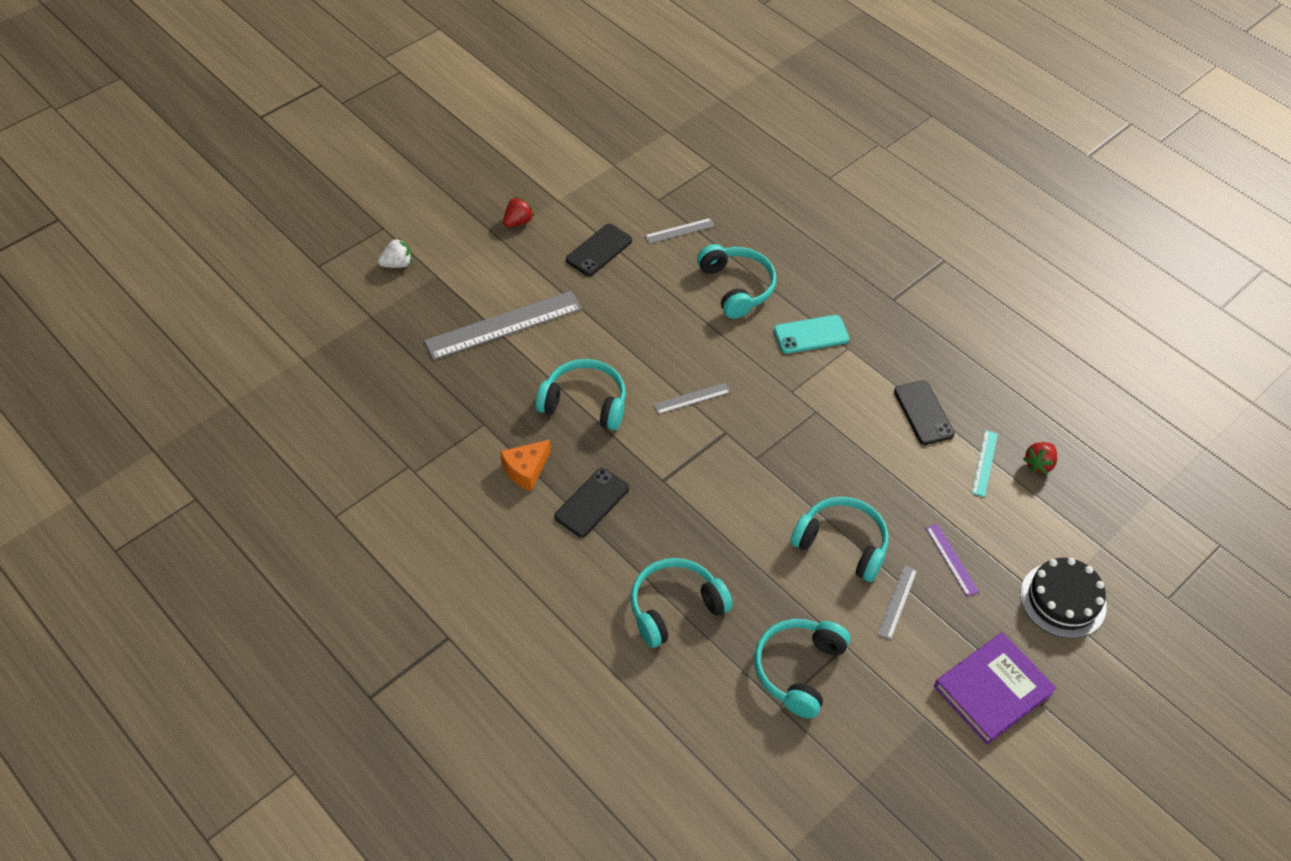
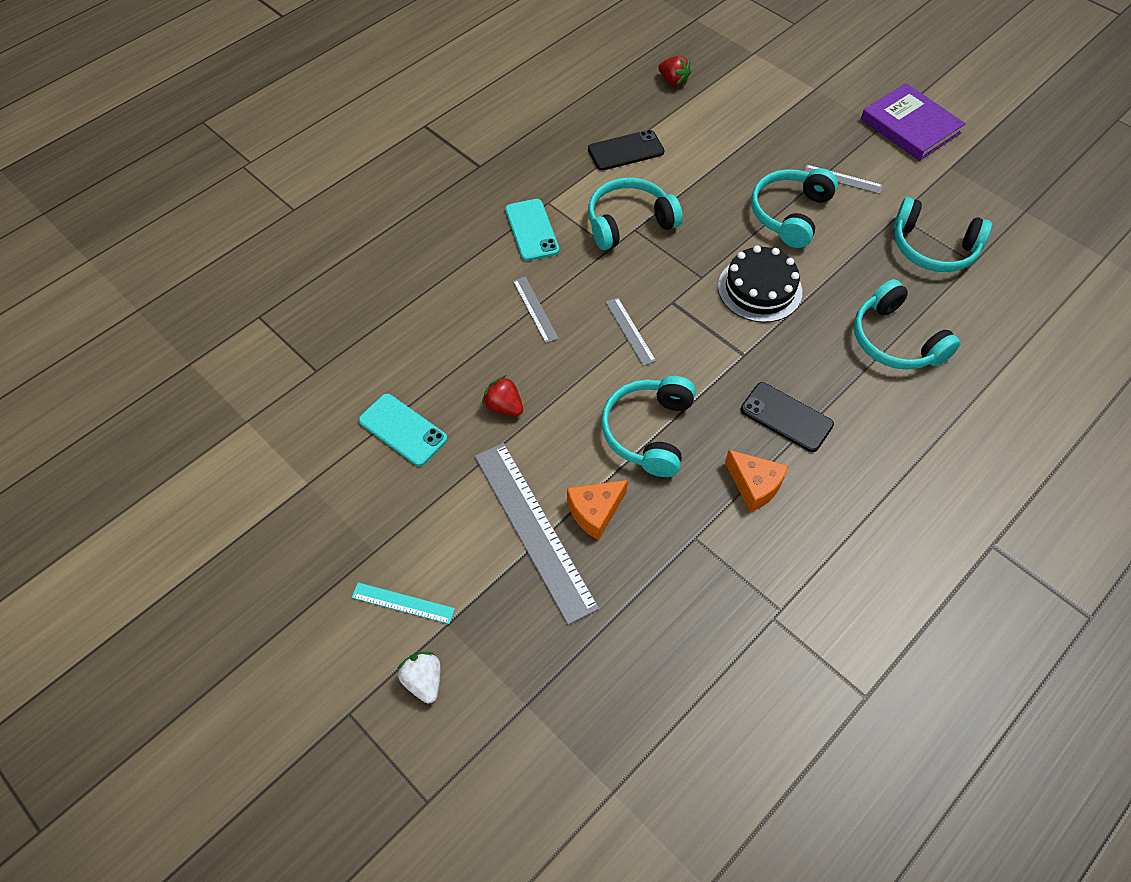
camera: 90 degrees left, 5 degrees up
red strawberry [503,196,535,228] -> red strawberry moved to [482,375,523,416]
black phone [566,224,632,276] -> turquoise phone [359,394,447,466]
grey ruler [644,218,715,244] -> grey ruler moved to [513,277,559,343]
turquoise headphones [697,244,776,319] -> turquoise headphones moved to [588,178,683,250]
purple ruler [926,523,979,596] -> none
turquoise ruler [972,430,998,497] -> turquoise ruler moved to [352,583,455,624]
black cake [1020,558,1107,638] -> black cake moved to [718,245,802,322]
none -> orange cheese [567,480,628,540]

